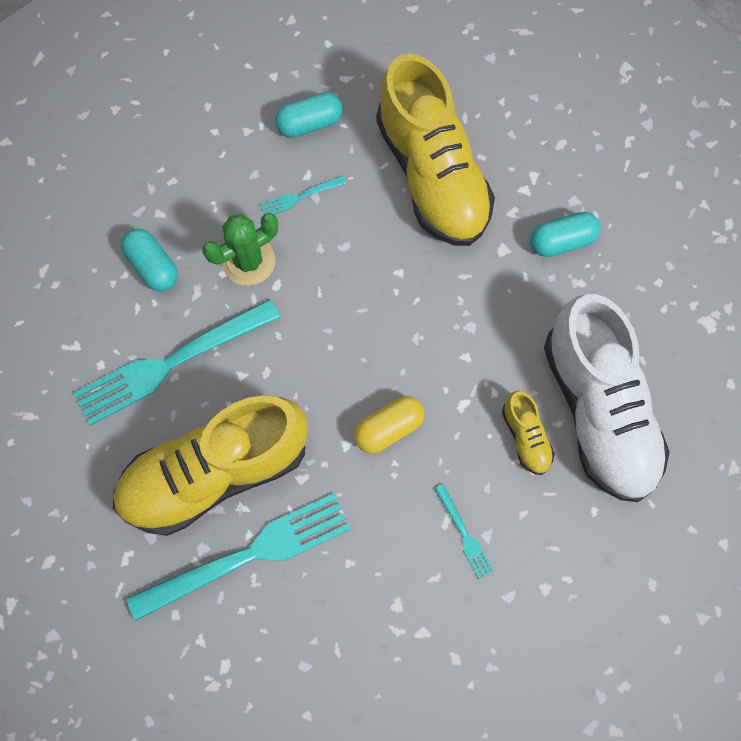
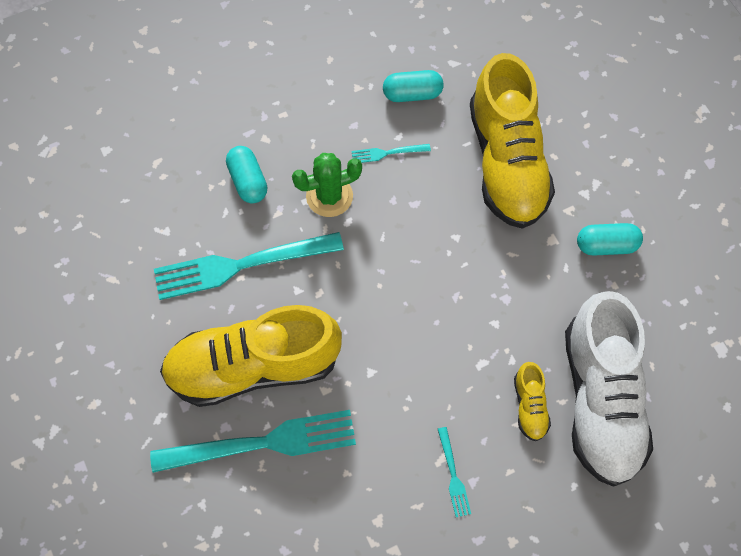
camera: 15 degrees right, 5 degrees down
yellow capsule [354,396,425,453] -> none

